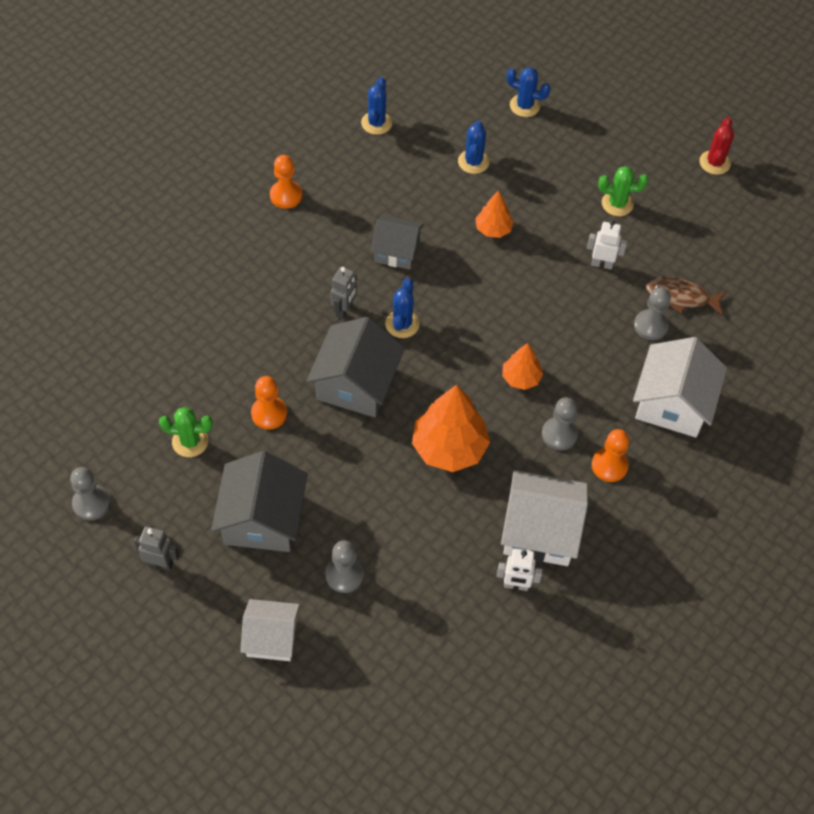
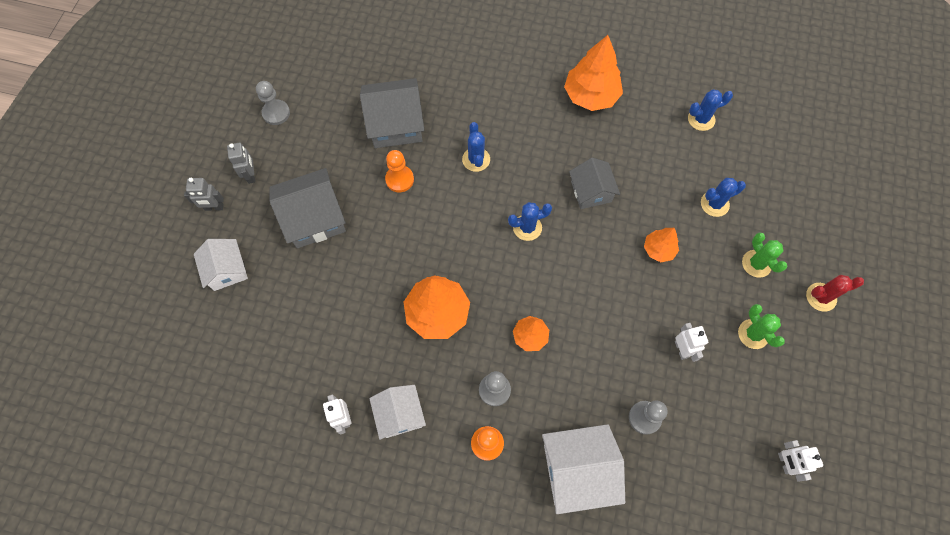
camera: 65 degrees right, 10 degrees up
green cactus [159,407,213,457] -> green cactus moved to [742,232,787,278]
orange pawn [270,155,302,209] -> orange tree [564,35,623,111]
grey house [306,317,405,417] -> grey house moved to [360,78,424,148]
grey pawn [325,540,364,593] -> none
grey robot [331,267,357,319] -> grey robot moved to [184,178,224,211]
white house [501,470,588,566] -> white house [369,385,426,440], size x0.65
blue cactus [506,67,551,117] -> blue cactus moved to [462,122,490,172]
brown fish [646,277,726,315] -> none
red cactus [699,117,734,175] -> red cactus moved to [806,275,864,312]
none -> white robot [778,440,823,482]

